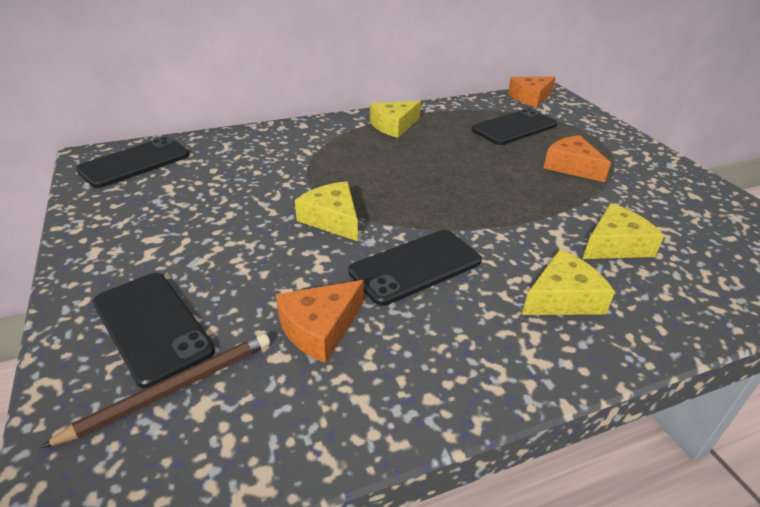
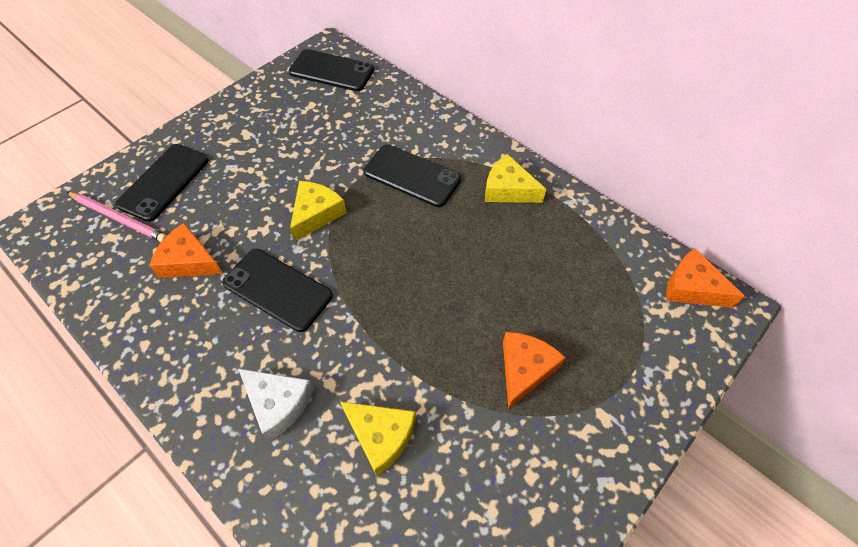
camera: 65 degrees right, 20 degrees up
brown pencil [40,334,270,448] -> pink pencil [67,192,167,242]
black phone [472,108,558,145] -> black phone moved to [364,145,461,207]
yellow cheese [522,249,615,315] -> white cheese [238,369,314,441]

